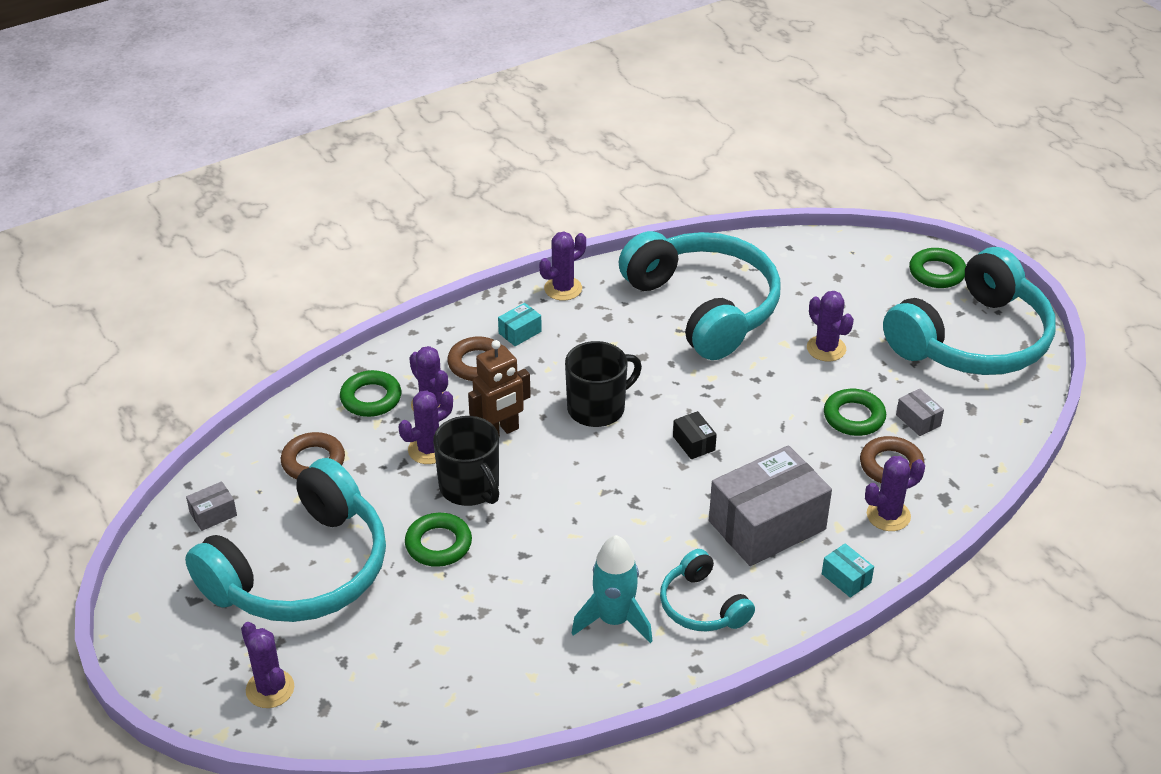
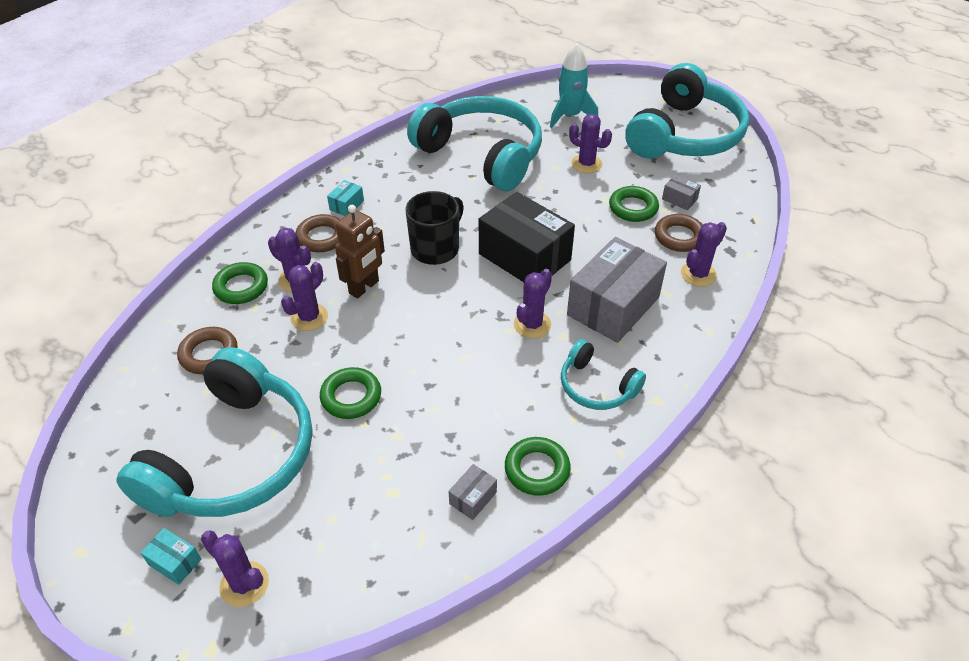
camera: 20 degrees left, 5 degrees up
grey box [186,481,237,531] -> grey box moved to [449,464,497,520]
black mug [433,416,499,506] -> none
purple cactus [539,232,586,301] -> purple cactus moved to [514,269,552,338]
turquoise rocket [572,535,653,643] -> turquoise rocket moved to [550,43,598,128]
black box [673,411,717,459] -> black box [479,192,575,282], size x2.42
turquoise box [822,543,874,598] -> turquoise box moved to [141,528,201,585]
green ring [909,248,966,288] -> green ring moved to [505,437,571,496]

